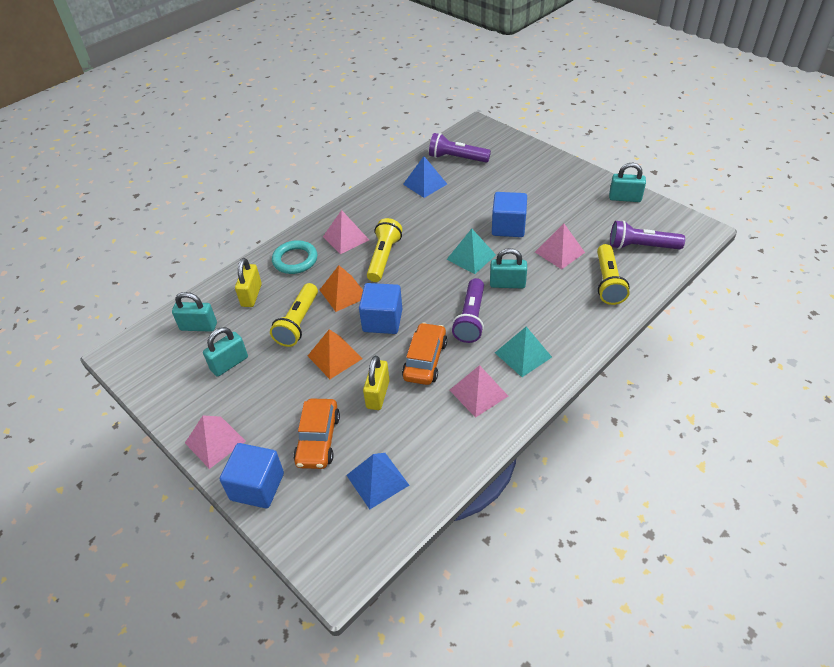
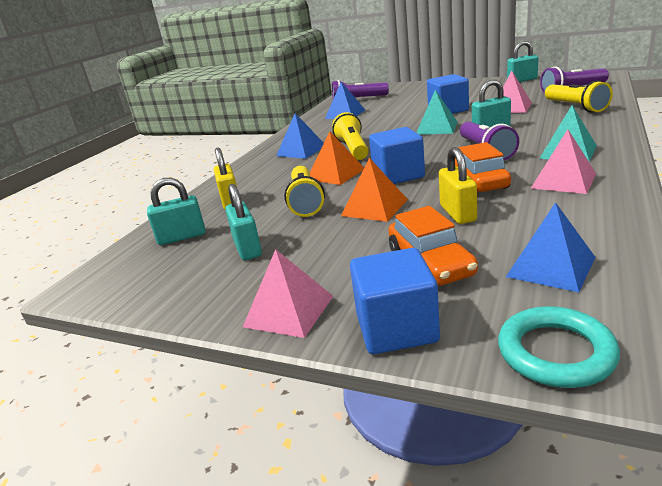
camera: 20 degrees left, 20 degrees down
turquoise padlock [203,327,248,377] -> turquoise padlock turned 45 degrees counterclockwise [225,184,262,260]
turquoise ring [272,240,317,274] -> turquoise ring moved to [498,306,620,388]
pink pyramid [323,210,369,254] -> blue pyramid [276,113,324,159]

